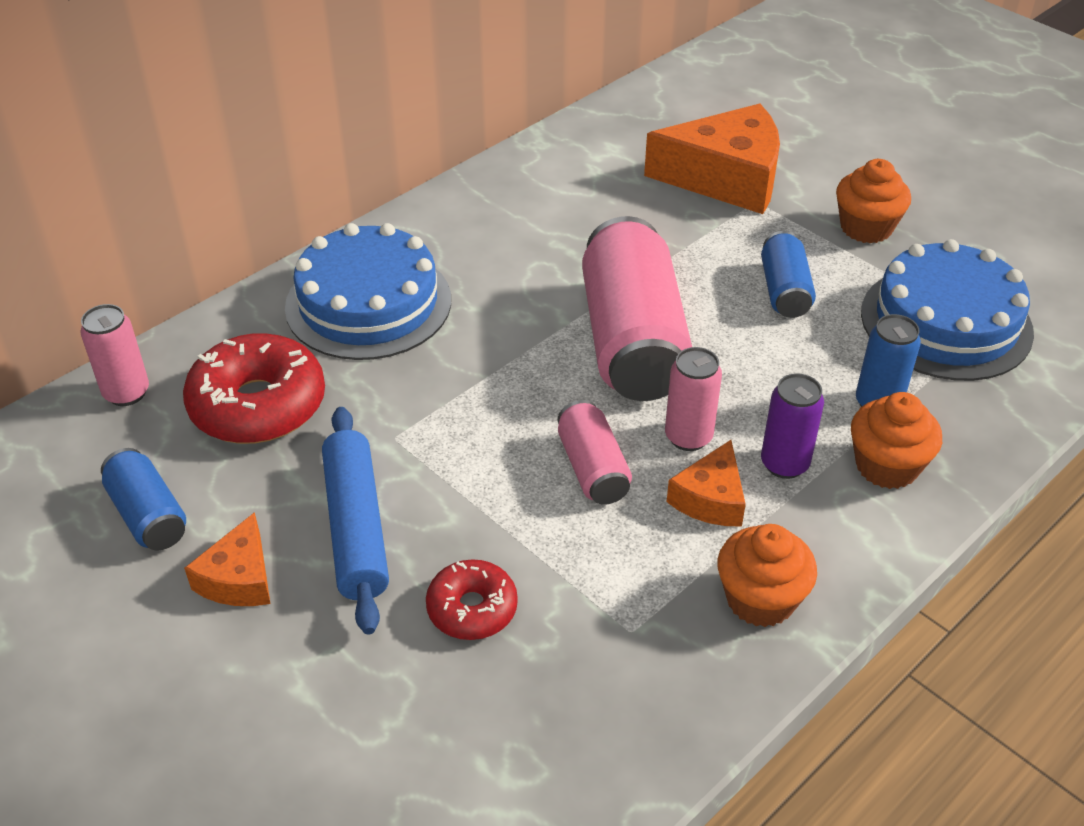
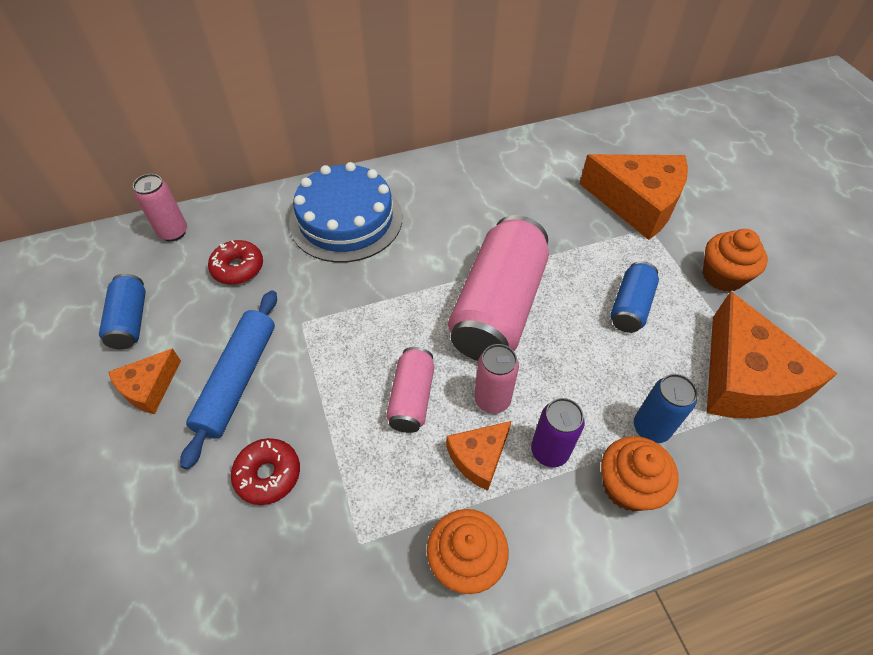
camera: 25 degrees right, 10 degrees up
red donut [183,333,325,444] -> red donut [208,240,263,285], size x0.57
blue cake [861,239,1034,381] -> orange cheese [707,291,838,418]

